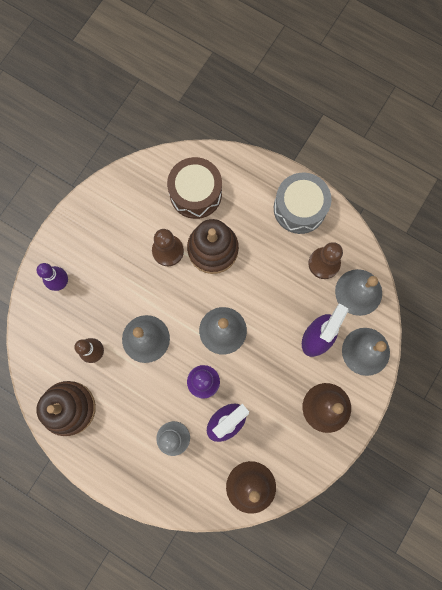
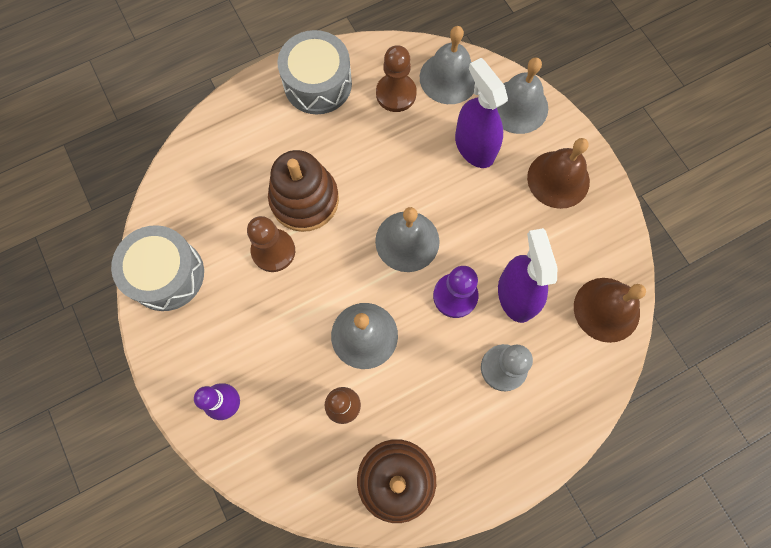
camera: 60 degrees left, 5 degrees down
brown drum [167,157,222,219] -> none
none -> grey drum [111,225,204,311]

